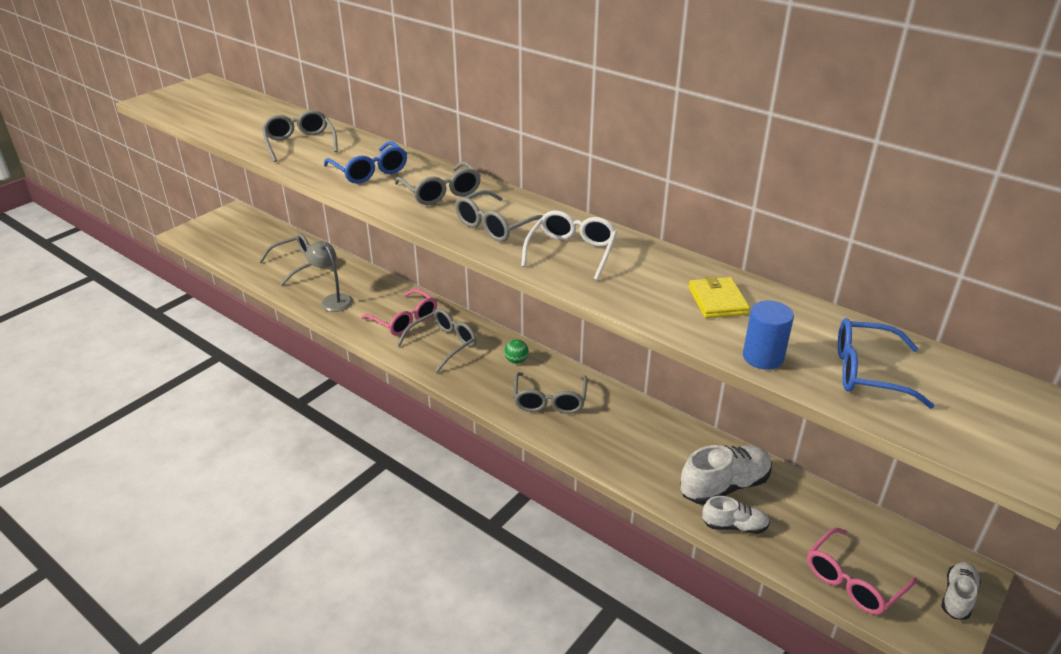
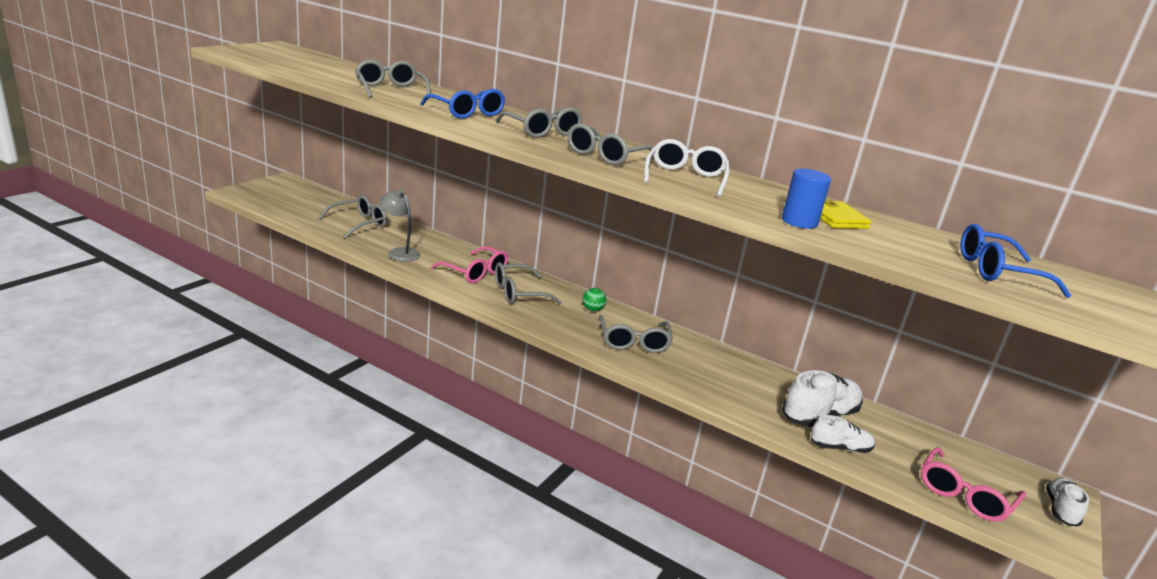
camera: 10 degrees left, 10 degrees down
grey glasses [397,309,476,373] -> grey glasses turned 150 degrees counterclockwise [495,262,562,304]
blue cylinder [743,301,794,370] -> blue cylinder moved to [782,169,831,229]

